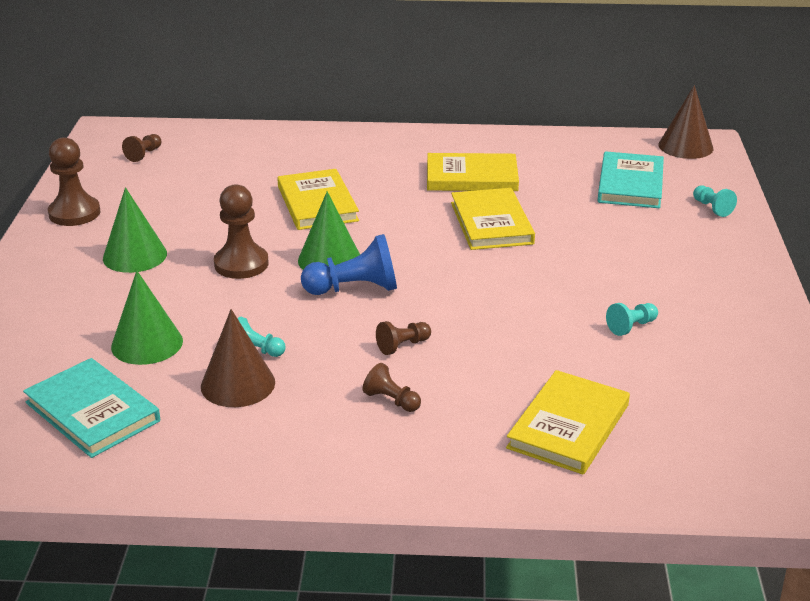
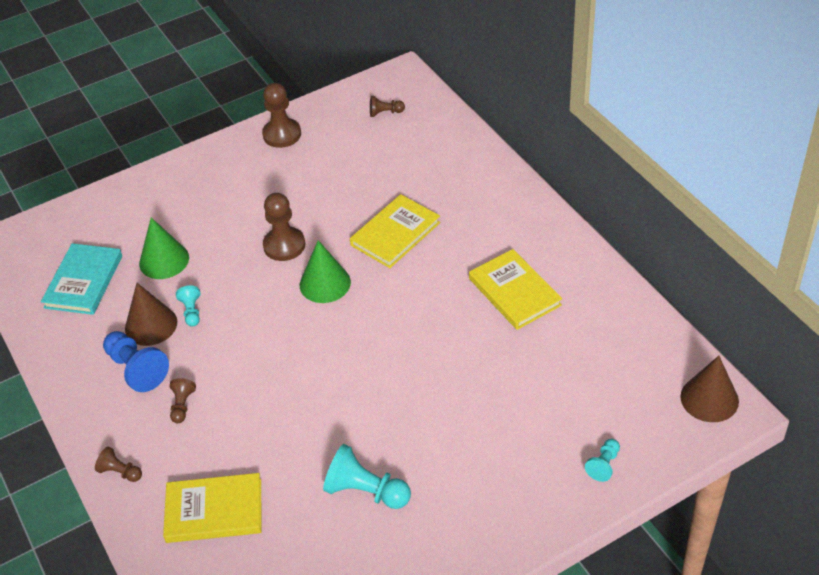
camera: 60 degrees right, 15 degrees up
green cone [103,187,167,273] -> none
blue pawn [301,234,397,295] -> blue pawn moved to [103,331,169,392]
brown pawn [376,321,431,355] -> brown pawn moved to [95,447,142,482]
yellow book [451,188,535,250] -> none
turquoise book [597,151,664,208] -> none
turquoise pawn [606,303,658,336] -> turquoise pawn [323,444,411,509], size x1.81

